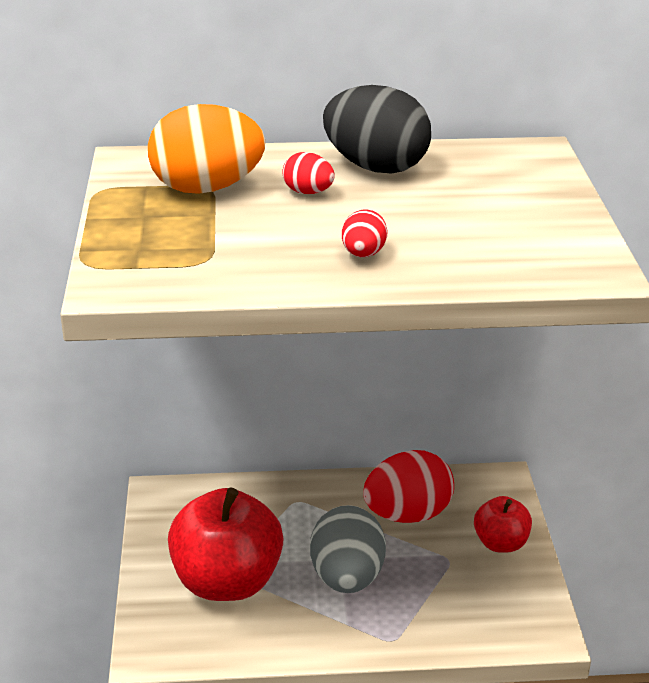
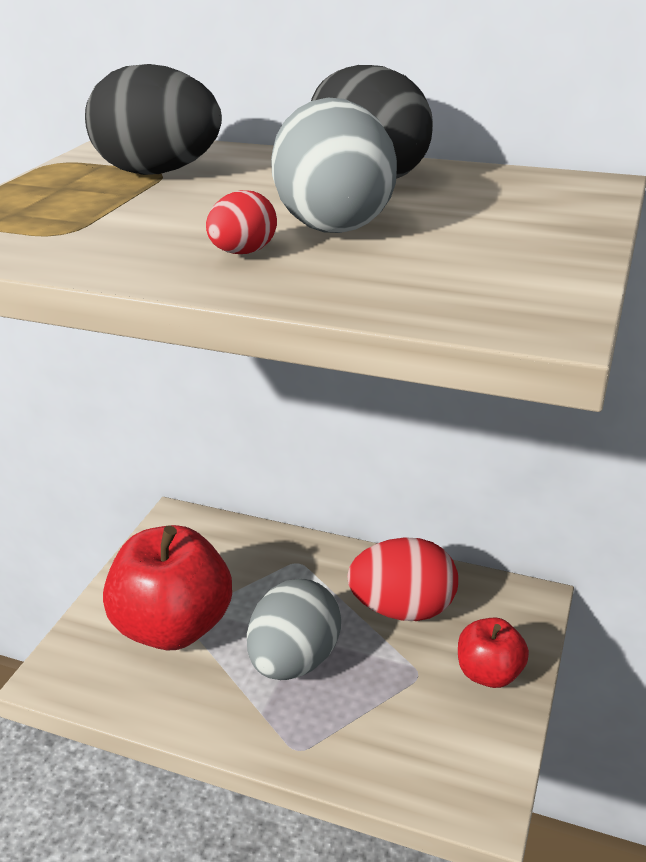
camera: 25 degrees right, 0 degrees up
orange egg [148,104,265,194] -> black egg [85,64,222,175]
red egg [282,152,335,194] -> none
none -> grey egg [271,97,397,233]

